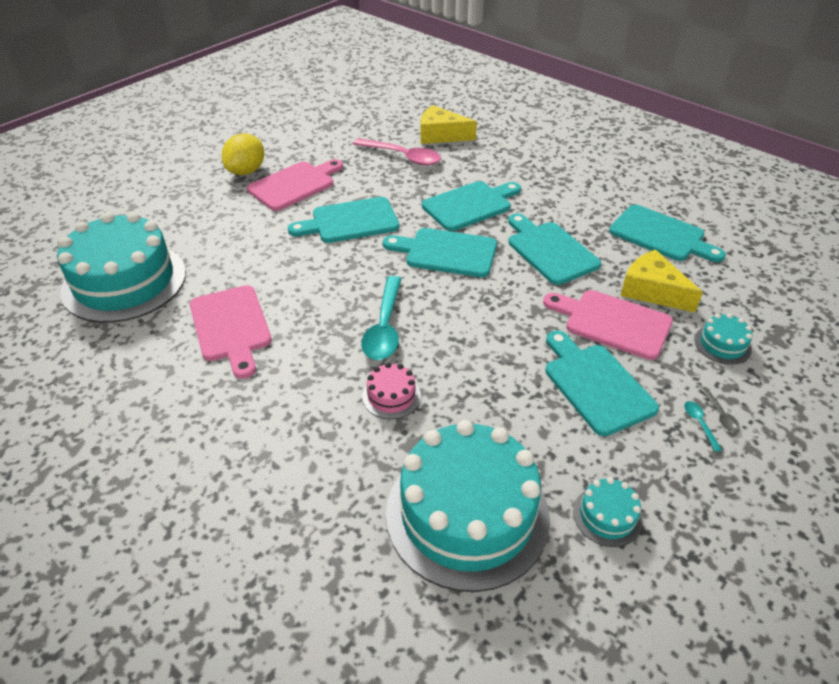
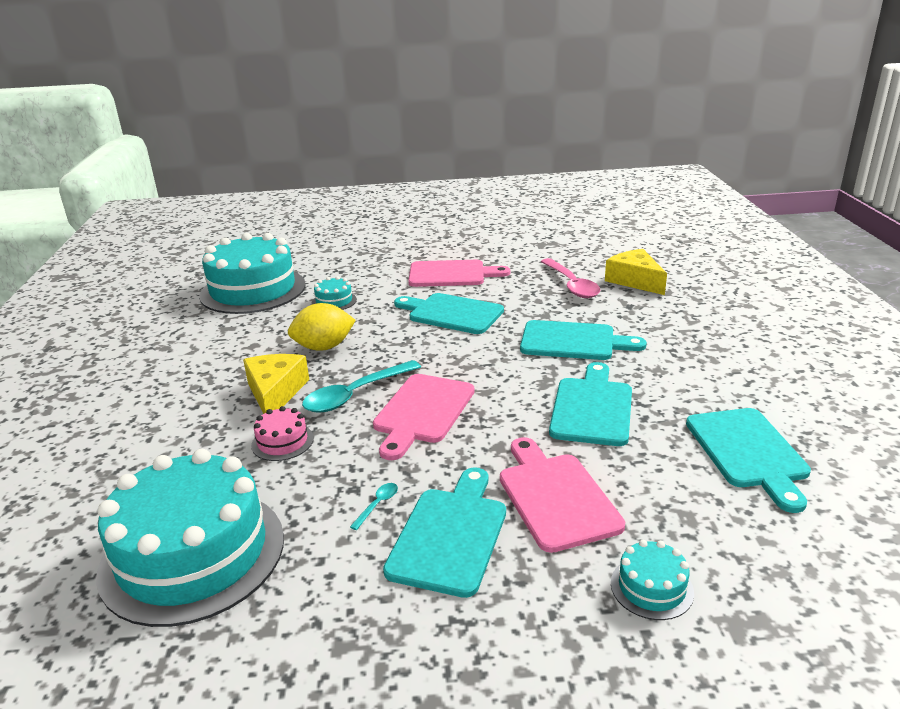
camera: 45 degrees right, 15 degrees down
pink cutting board [190,285,272,379] -> pink cutting board moved to [373,374,475,460]
yellow lemon [222,133,264,175] -> yellow lemon moved to [288,303,356,351]
turquoise cutting board [383,228,497,277] -> none
turquoise cake [573,477,642,547] -> turquoise cake moved to [312,276,357,310]
yellow cheese [620,250,703,312] -> yellow cheese moved to [243,354,309,414]
turquoise spoon [684,401,722,452] -> turquoise spoon moved to [350,483,398,530]
grey spoon [700,387,739,432] -> none

